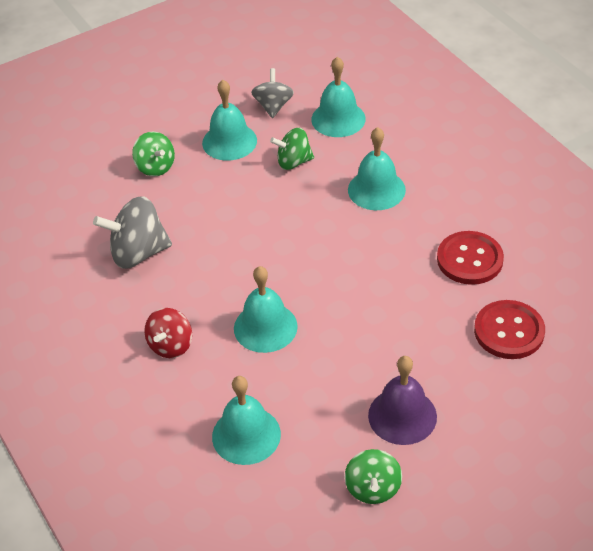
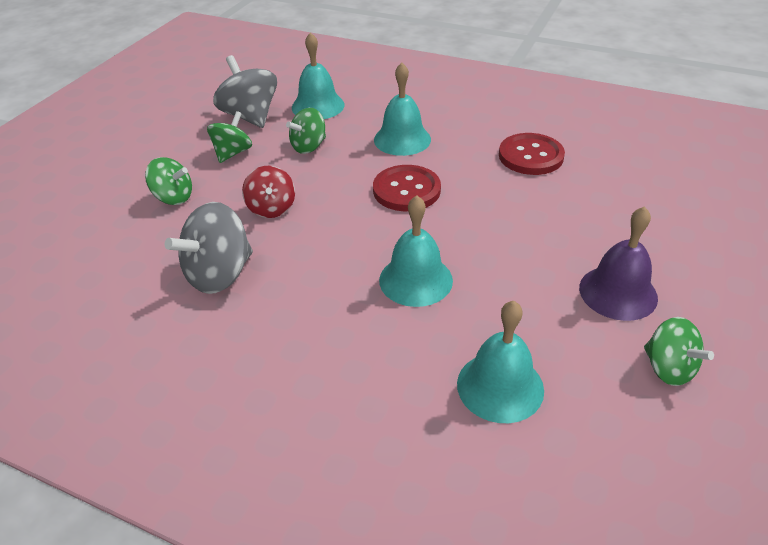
camera: 35 degrees left, 5 degrees down
red spinning top [144,308,192,358] -> red spinning top moved to [242,166,295,218]
turquoise bell [202,80,257,160] -> green spinning top [207,111,252,163]
grey spinning top [251,68,294,118] -> grey spinning top [213,55,277,128], size x1.56
red button [474,300,545,359] -> red button moved to [373,165,441,211]

